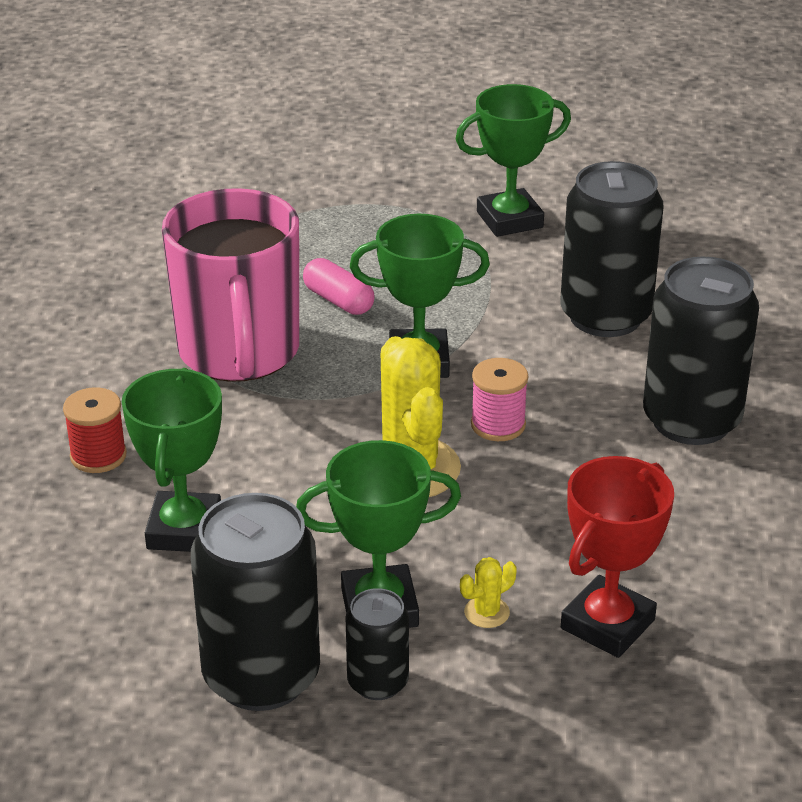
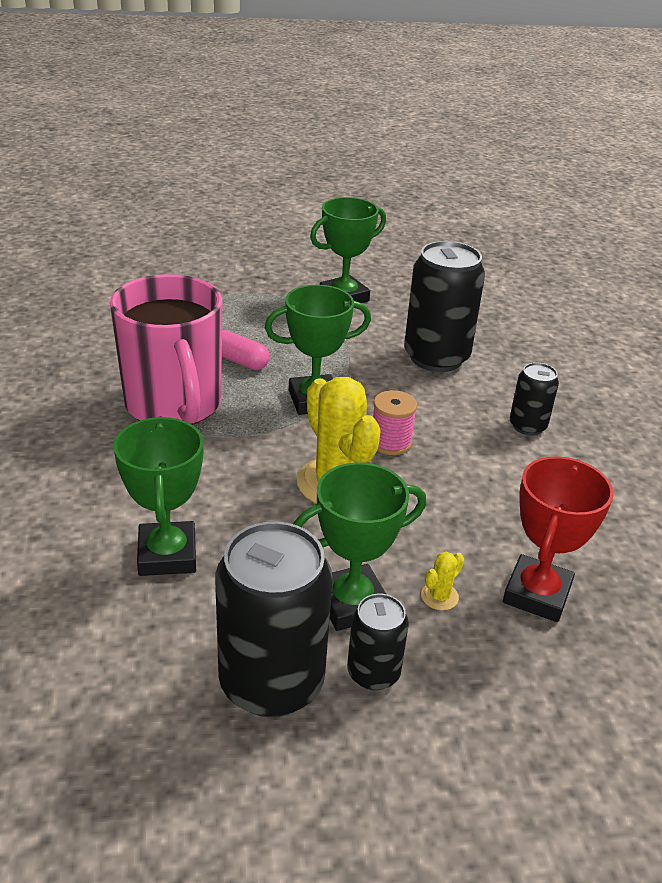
camera: 15 degrees left, 0 degrees up
red spool [63,387,127,473] -> none
black can [643,257,759,445] -> black can [510,362,559,435], size x0.52

